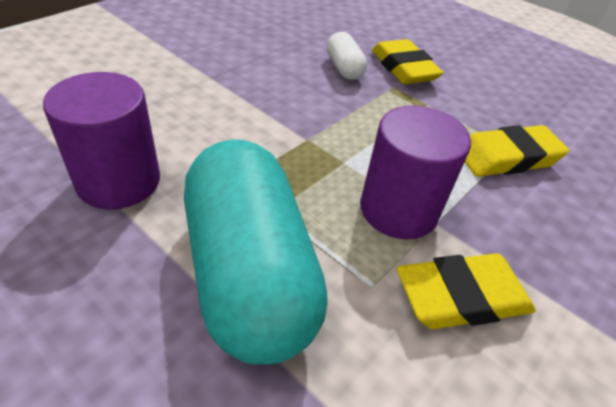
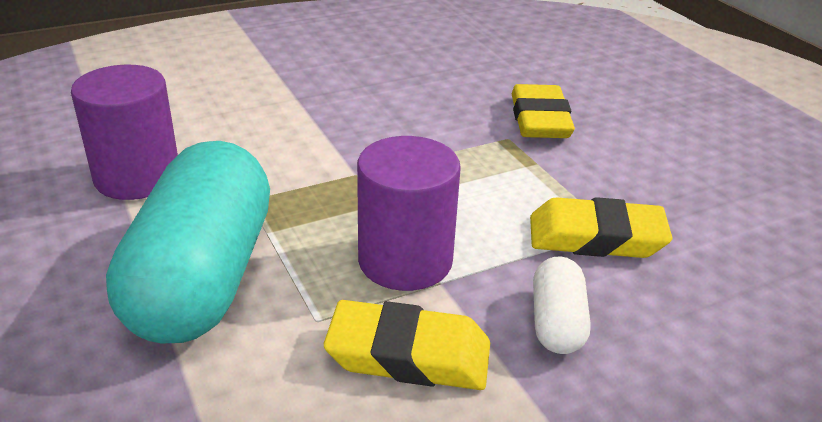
camera: 25 degrees right, 10 degrees down
white capsule [327,32,367,80] -> white capsule moved to [533,257,590,354]

